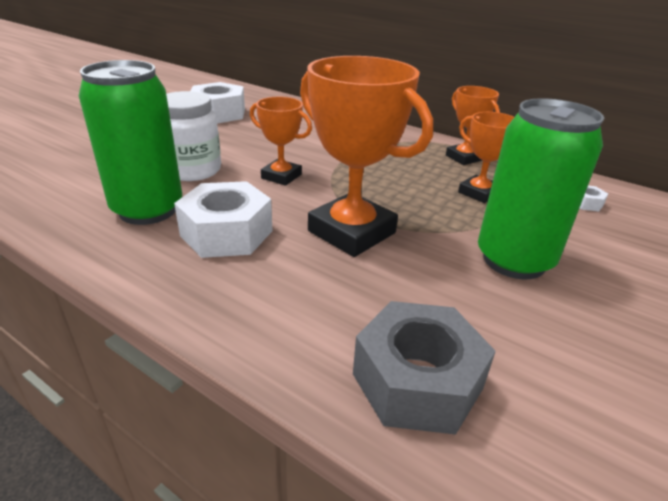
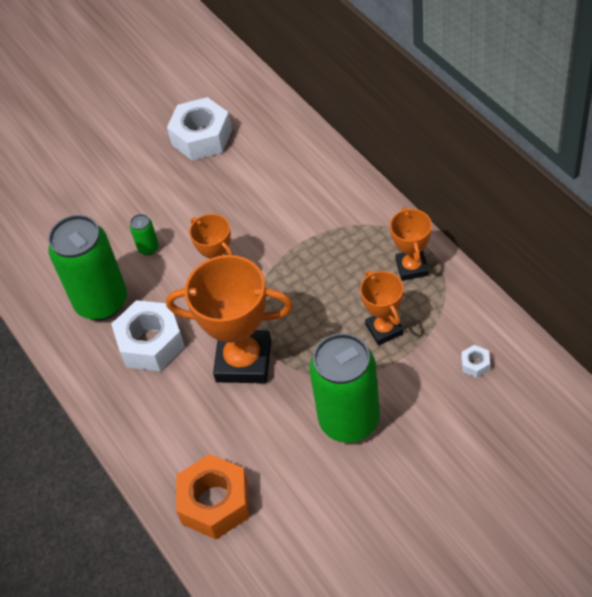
camera: 30 degrees right, 20 degrees up
white jar [166,91,221,181] -> green can [130,214,159,255]
orange trophy [300,56,433,257] -> orange trophy turned 60 degrees counterclockwise [166,255,293,383]
grey nut [353,301,496,435] -> orange nut [176,454,249,539]

